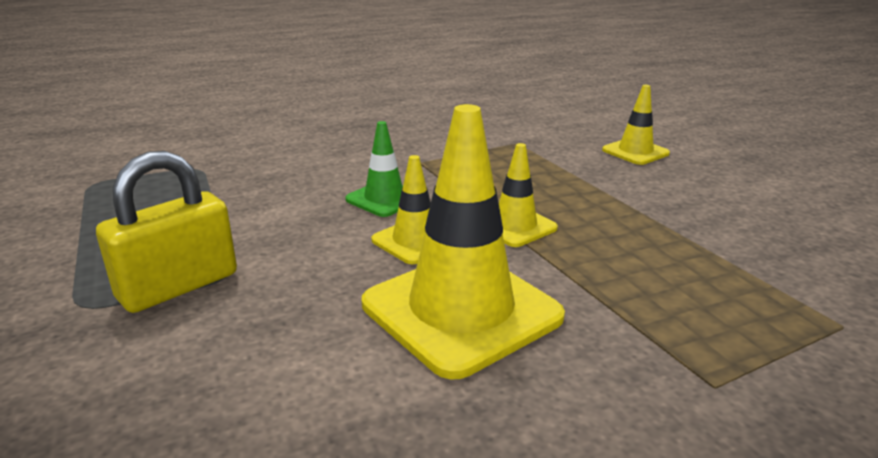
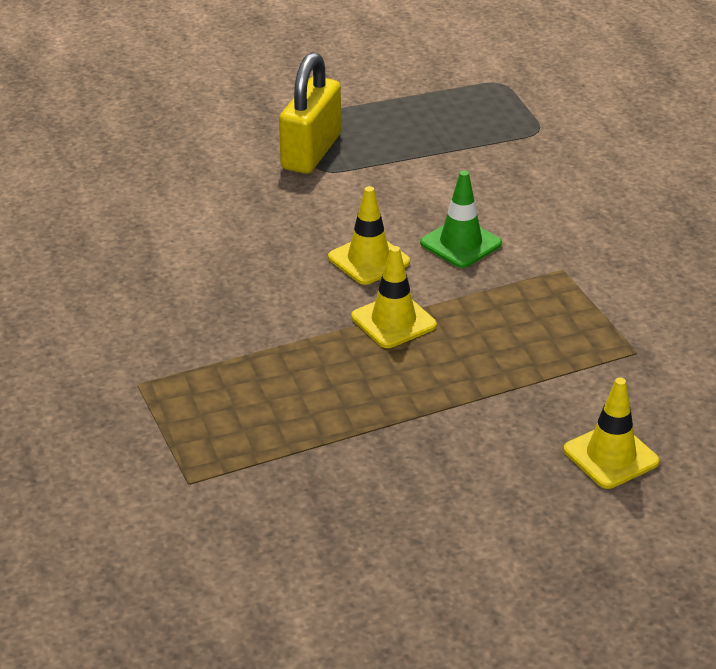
camera: 95 degrees right, 10 degrees up
yellow padlock [96,151,237,313] -> yellow padlock turned 60 degrees clockwise [279,52,341,174]
yellow traffic cone [362,104,565,380] -> none

